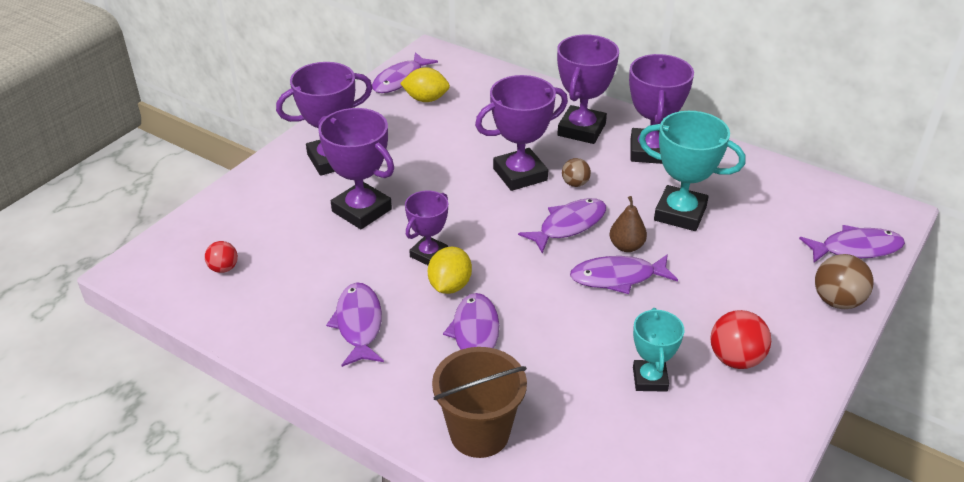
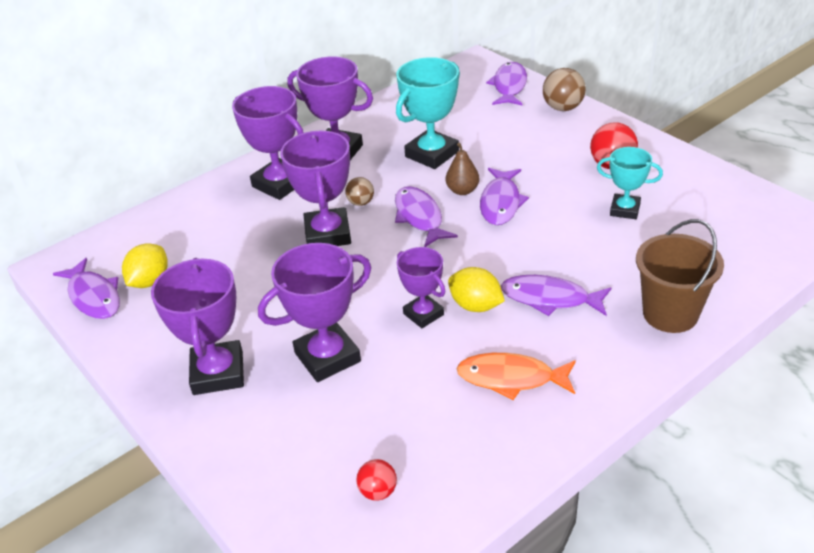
camera: 70 degrees left, 0 degrees up
purple fish [326,282,384,367] -> orange fish [456,353,576,400]

